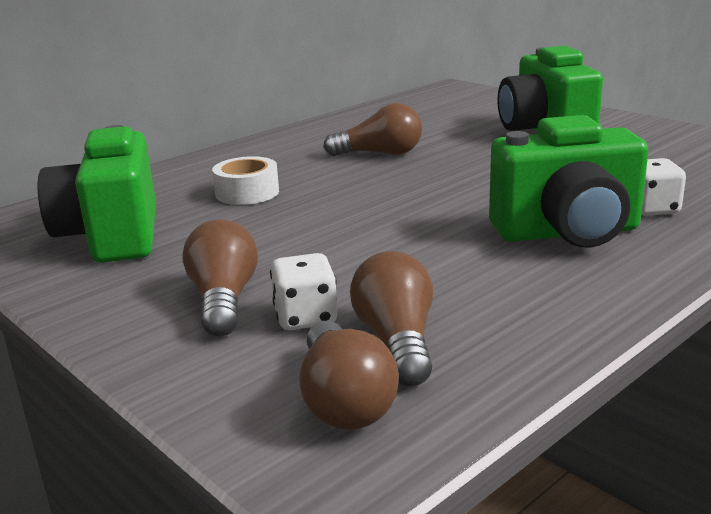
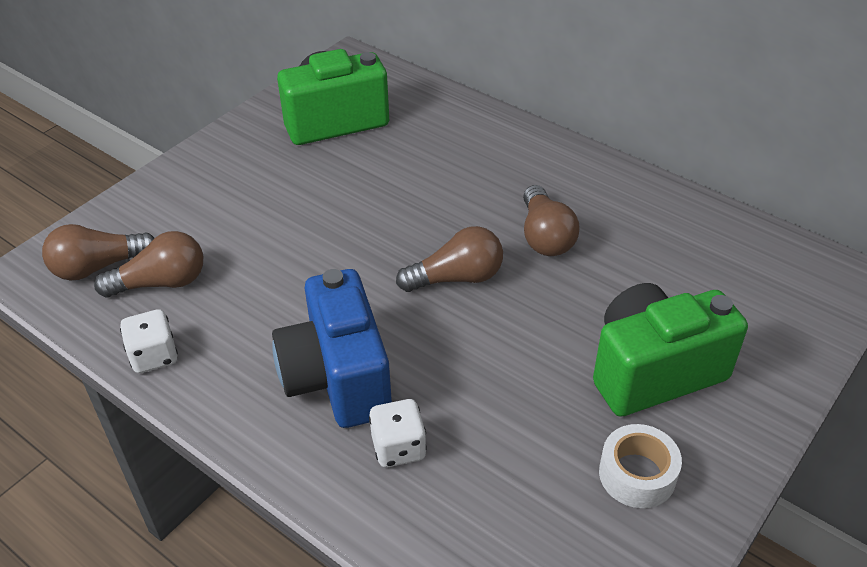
camera: 80 degrees right, 20 degrees up
brown light bulb [182,220,258,336] -> brown light bulb moved to [396,226,503,292]
white tape [212,156,279,205] -> white tape moved to [599,424,682,508]
white dice [270,253,338,330] -> white dice moved to [120,309,178,373]
green camera [489,115,649,248] -> blue camera [272,269,392,428]

